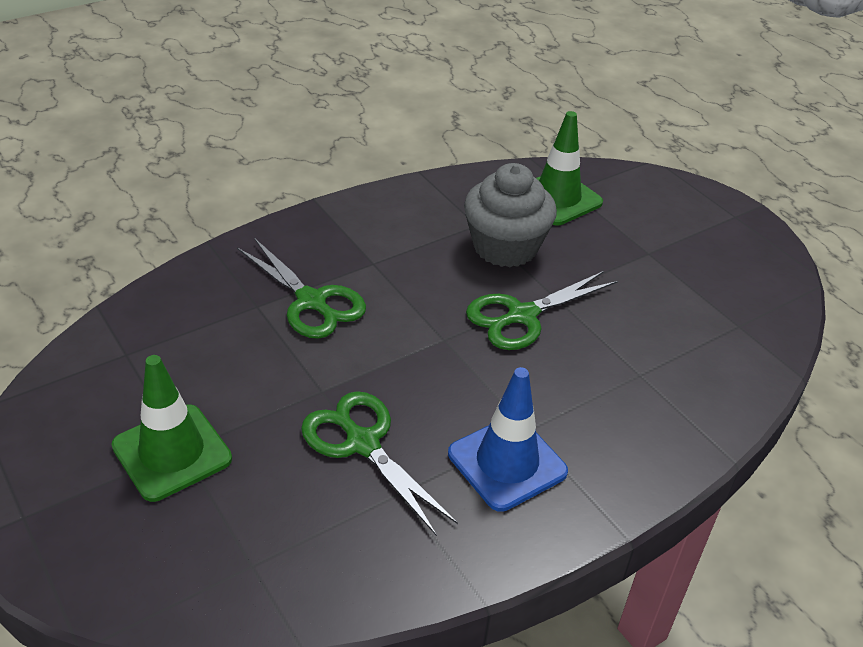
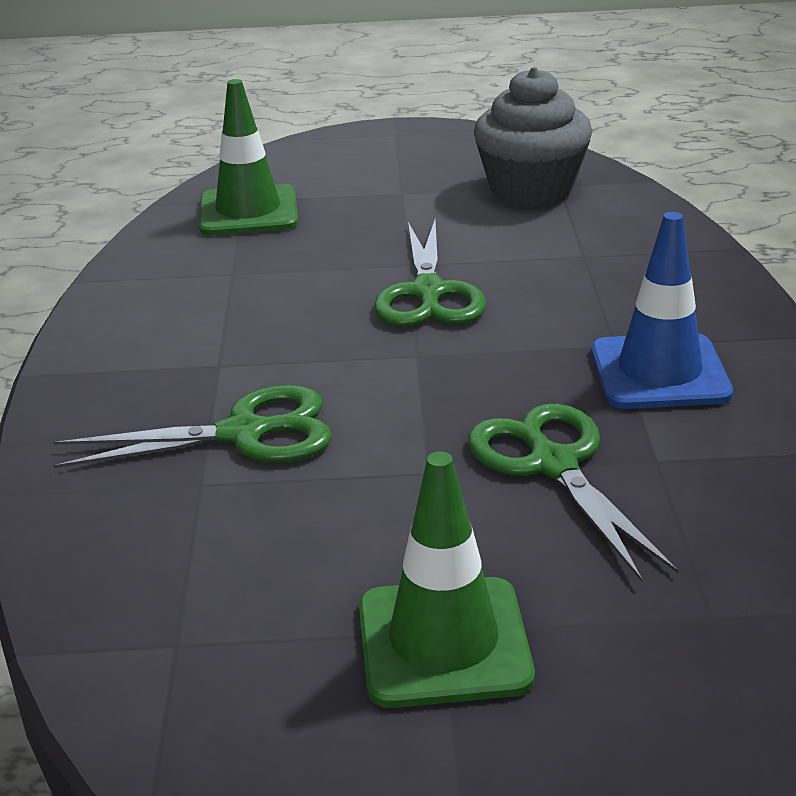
camera: 55 degrees left, 10 degrees down
green scissors [301,391,458,536] -> green scissors turned 75 degrees clockwise [468,404,679,581]
grey cupcake [464,163,557,267] -> grey cupcake moved to [474,67,592,207]

